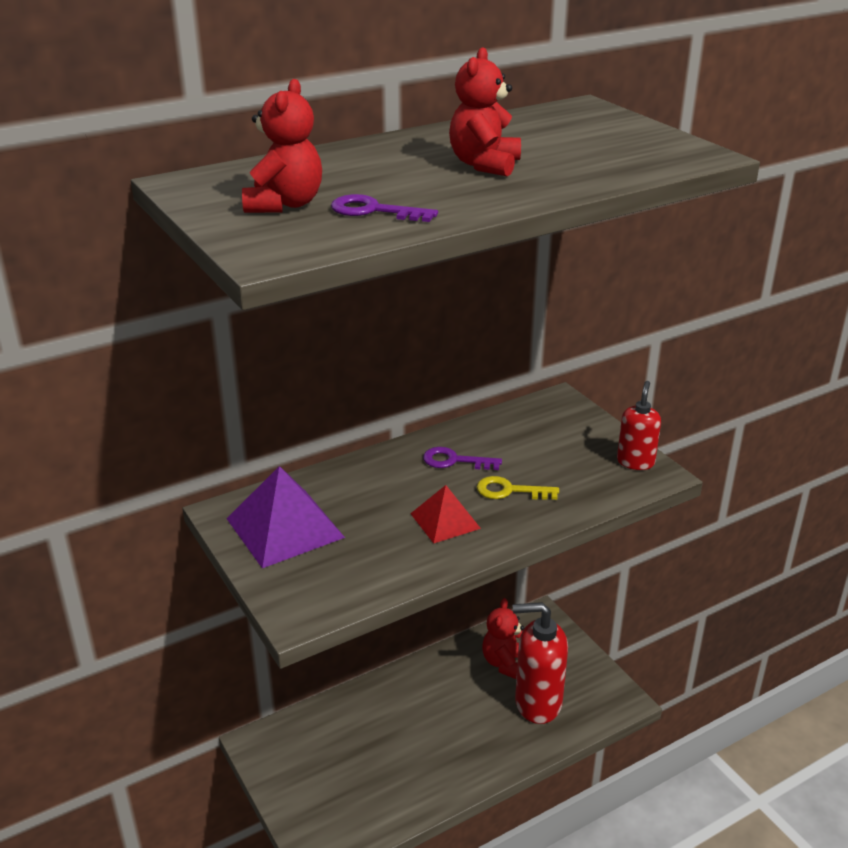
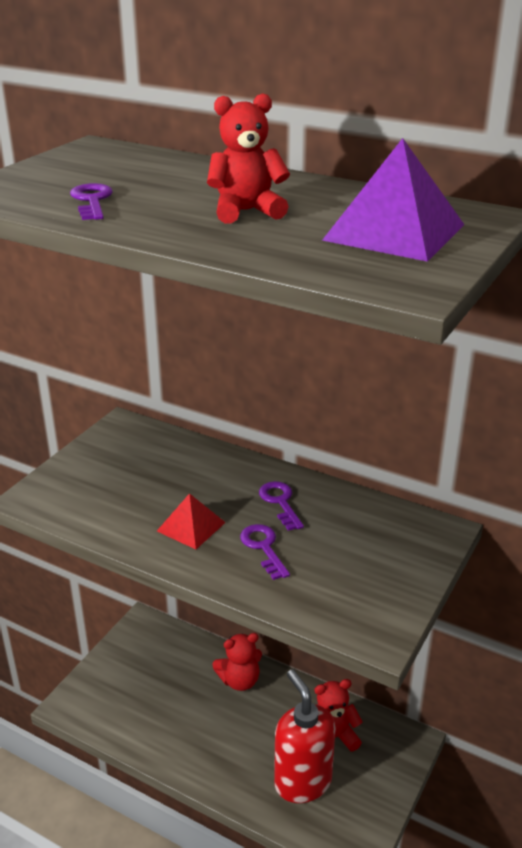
camera: 60 degrees right, 0 degrees up
purple pyramid [227,466,345,568] -> purple pyramid moved to [322,138,464,262]
red teddy bear [242,79,322,213] -> red teddy bear moved to [212,633,262,691]
yellow key [477,476,559,500] -> purple key [240,524,290,580]
red soap dispenser [617,381,661,470] -> none

